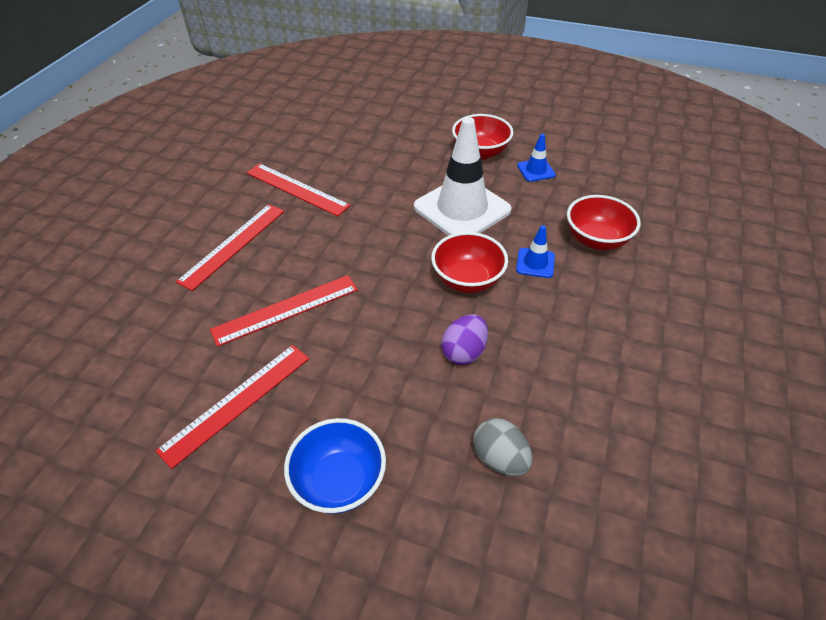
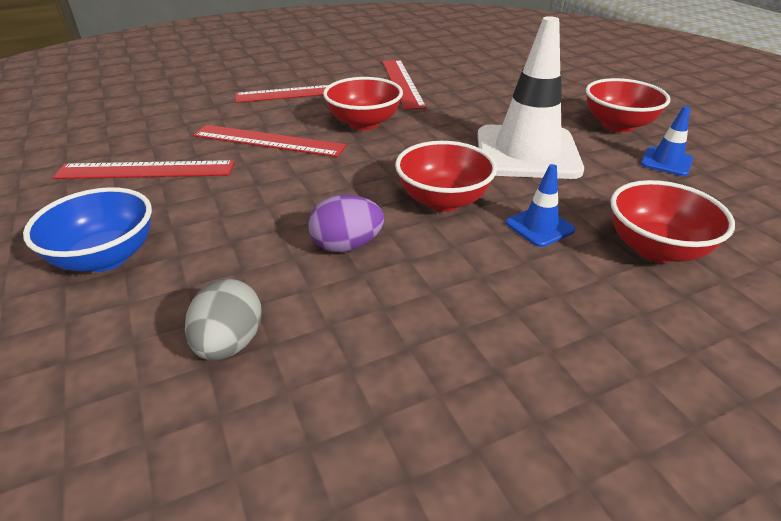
camera: 45 degrees right, 10 degrees down
none -> red bowl [323,77,403,130]

